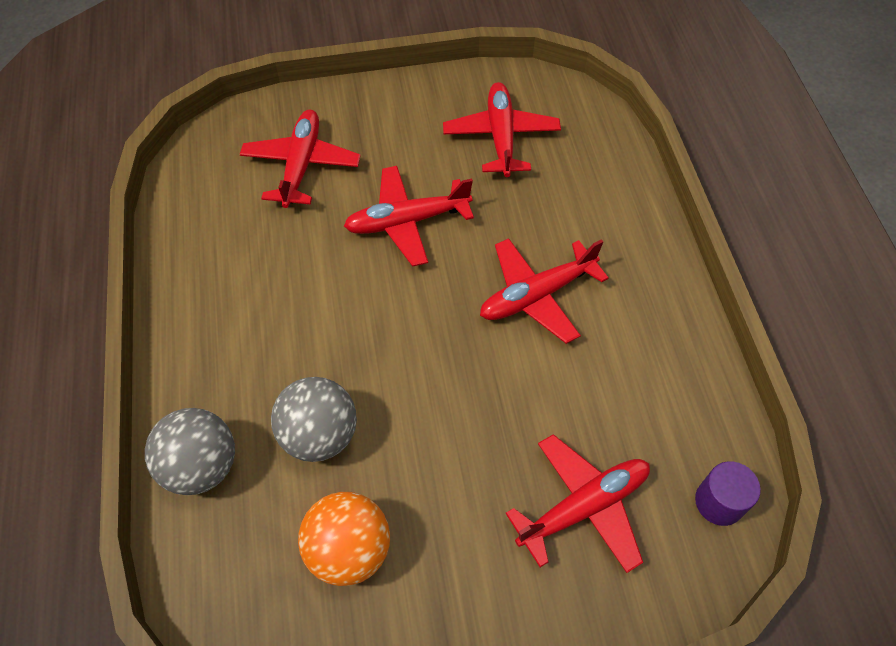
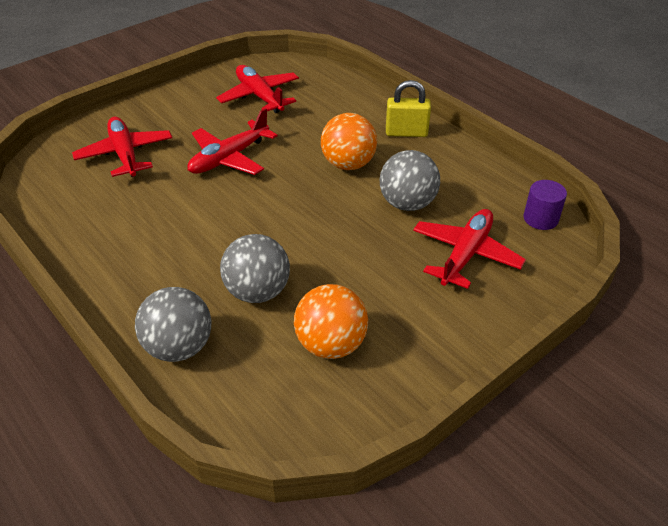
camera: 30 degrees left, 15 degrees down
red plane [480,238,609,344] -> orange ball [321,113,377,170]
none -> grey ball [380,150,440,211]
none -> yellow padlock [386,80,431,137]

